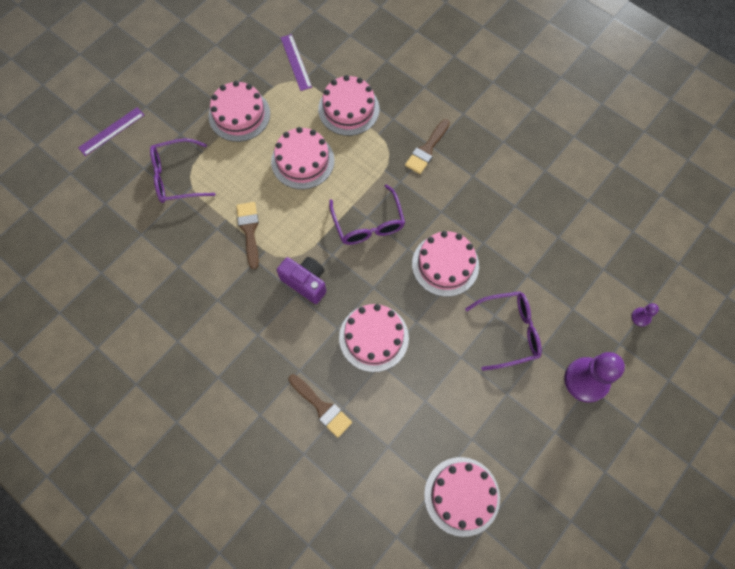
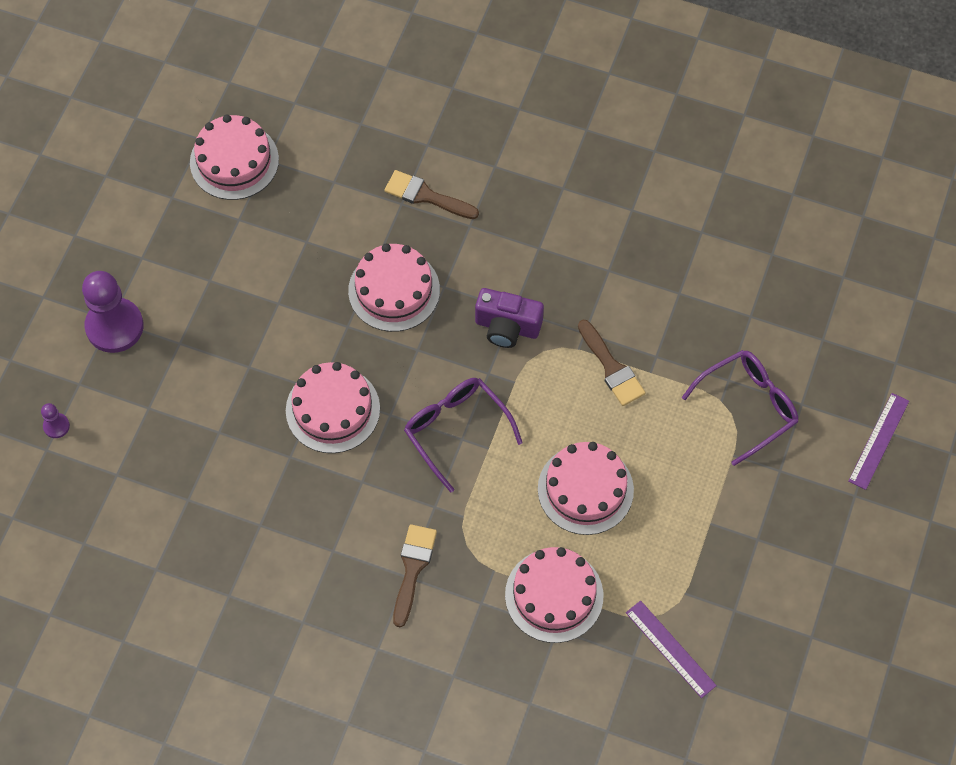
camera: 160 degrees right, 5 degrees down
pink cake [209,81,270,142] -> none
purple glasses [465,291,542,371] -> none

